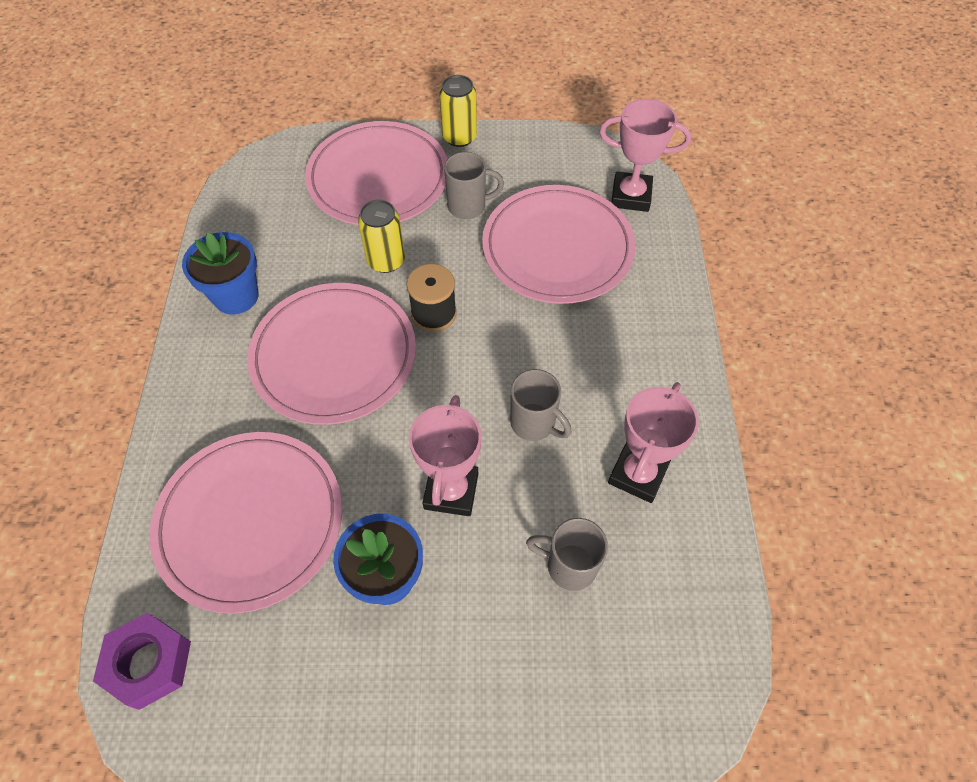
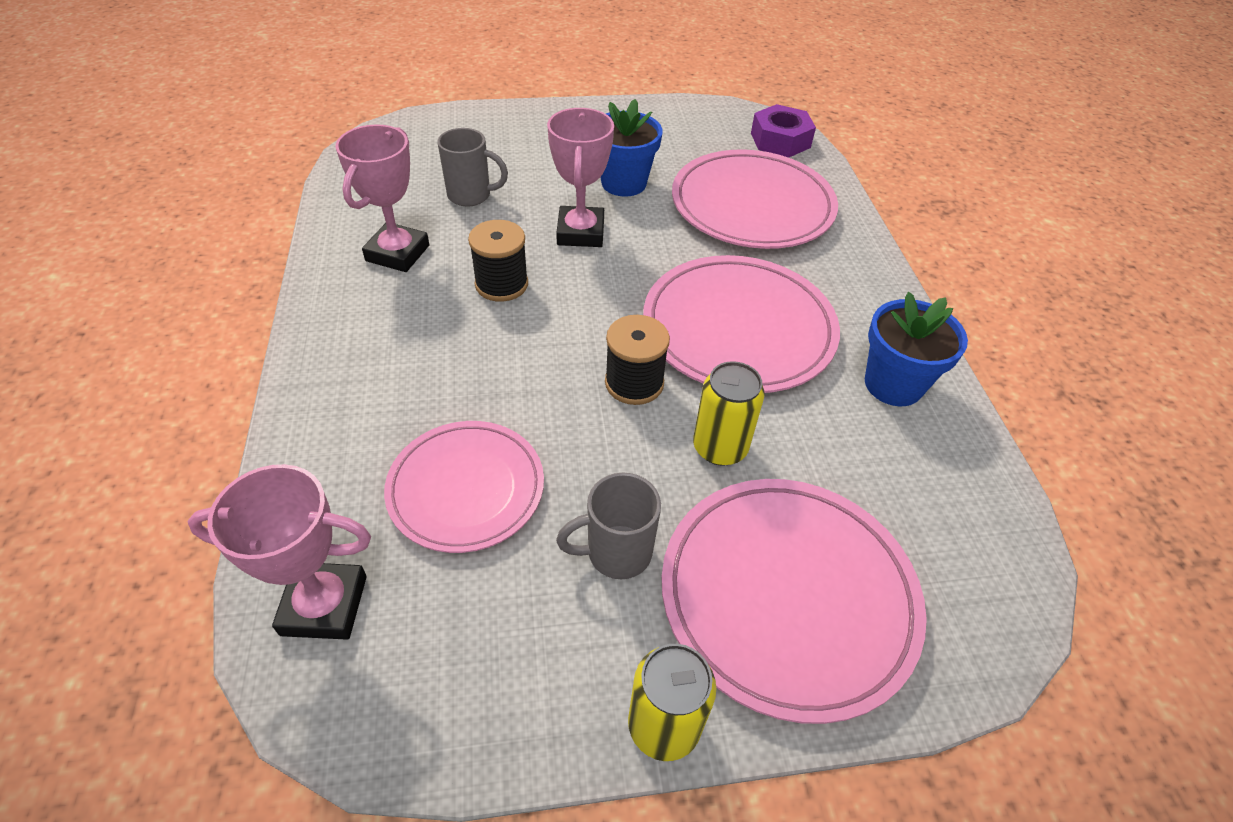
camera: 170 degrees right, 10 degrees down
pink plate [482,185,635,304] -> pink plate [384,421,544,553], size x0.66
grey mug [510,369,571,441] -> black spool [468,220,528,302]

